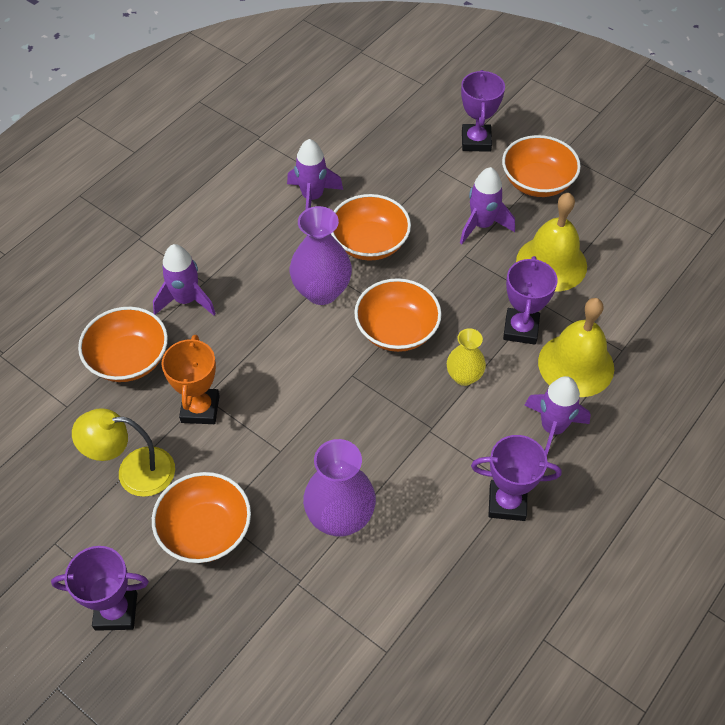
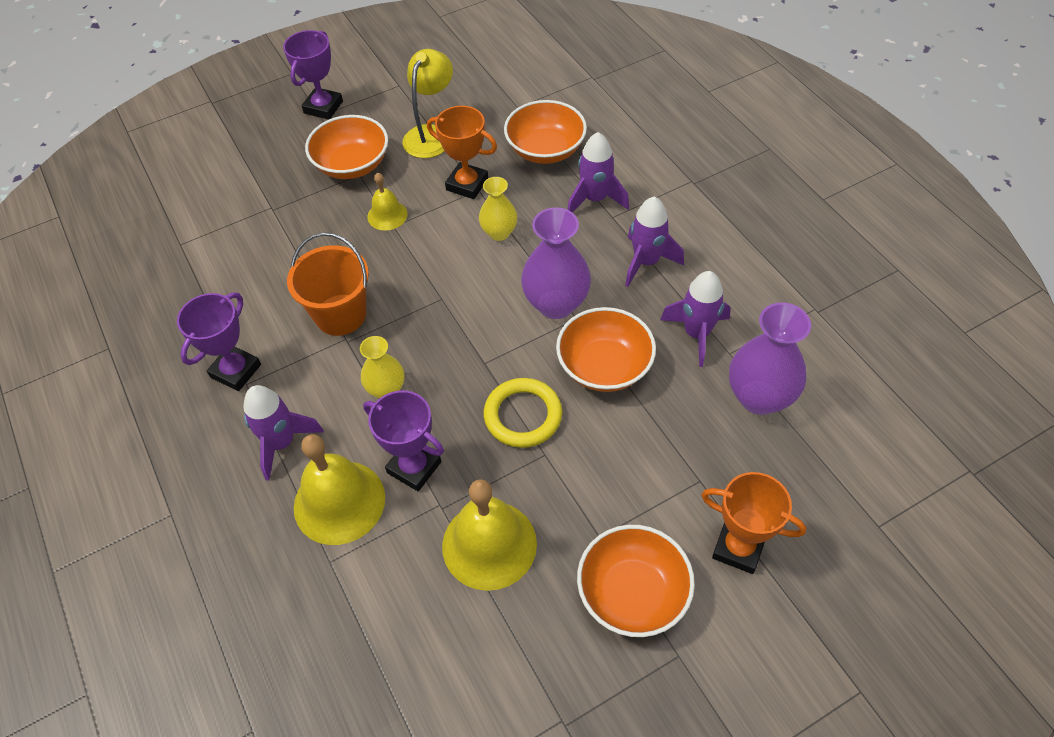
camera: 115 degrees right, 0 degrees up
purple vase [303,439,376,536] -> purple vase moved to [729,302,811,415]
orange bowl [354,278,442,352] -> none
purple rocket [460,167,515,244] -> purple rocket moved to [625,197,684,287]
purple trophy [461,70,505,152] -> orange trophy [701,472,807,574]
none -> orange bucket [287,232,369,336]
none -> yellow bell [367,173,408,230]
none -> yellow vase [479,177,517,241]
none -> yellow ring [484,378,562,448]

